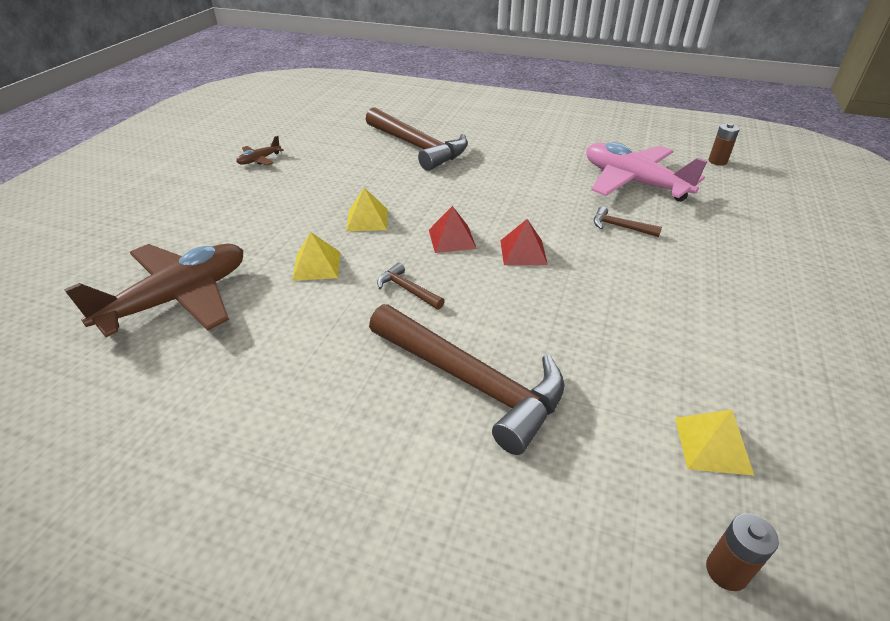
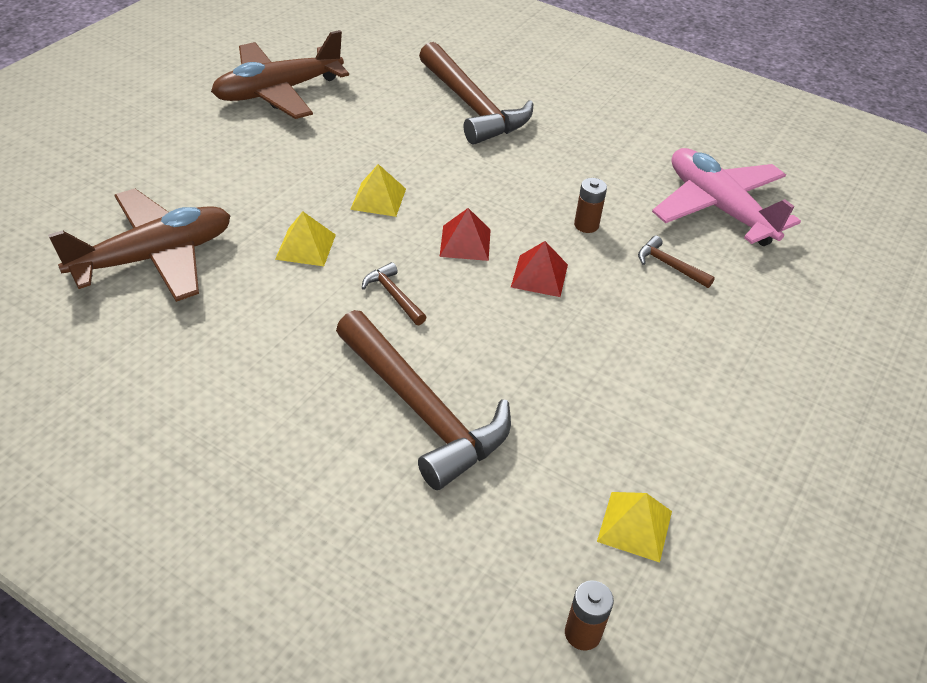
camera: 10 degrees right, 5 degrees up
brown plane [236,136,284,165] -> brown plane [211,30,349,119], size x2.33
brown battery [709,123,740,165] -> brown battery moved to [574,178,607,233]

